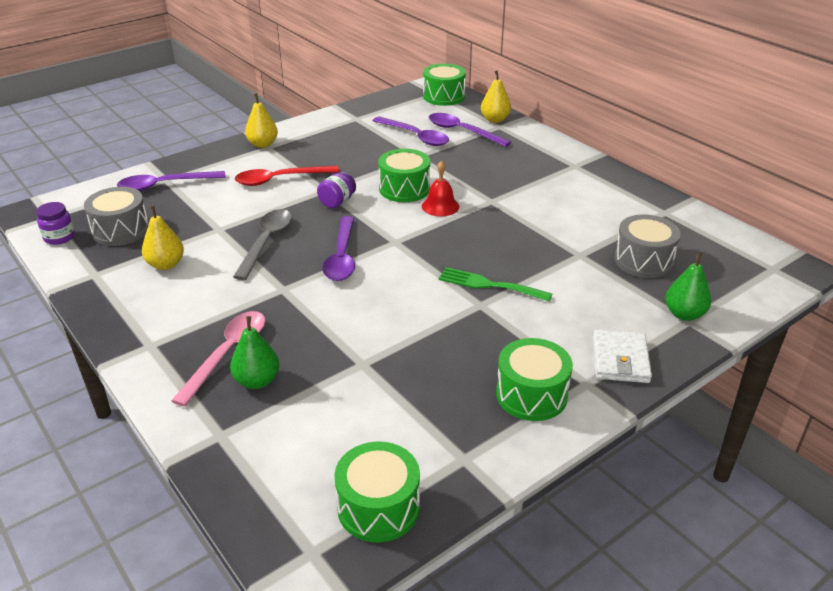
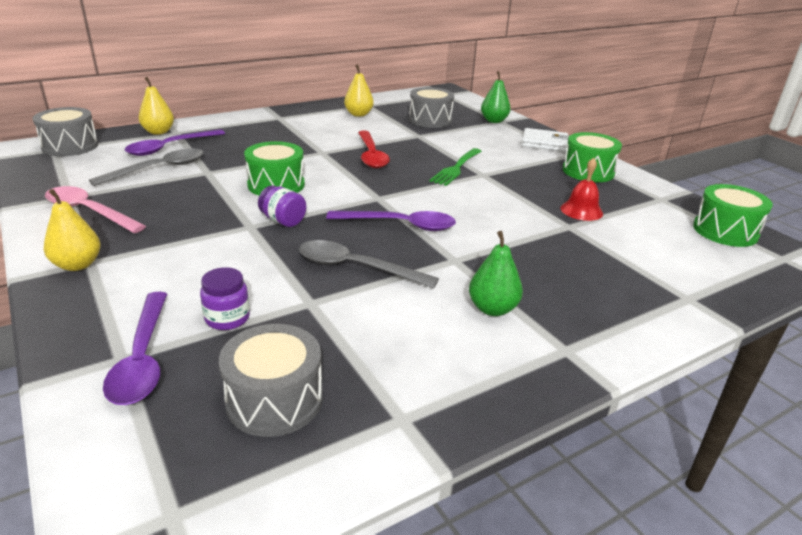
camera: 85 degrees left, 5 degrees down
purple jar [36,202,75,245] -> purple jar moved to [200,267,250,330]
yellow pear [142,206,184,270] -> yellow pear moved to [344,64,374,117]
pink spoon [171,311,266,407] -> pink spoon moved to [45,186,146,233]
green pear [230,316,280,389] -> green pear moved to [469,231,523,316]
red spoon [235,166,339,186] -> red spoon moved to [358,131,390,168]
purple spoon [373,117,449,146] -> grey spoon [89,149,204,186]
red bell [422,160,459,216] -> red bell moved to [560,158,603,221]
green drum [423,64,466,106] -> grey drum [32,107,98,156]

